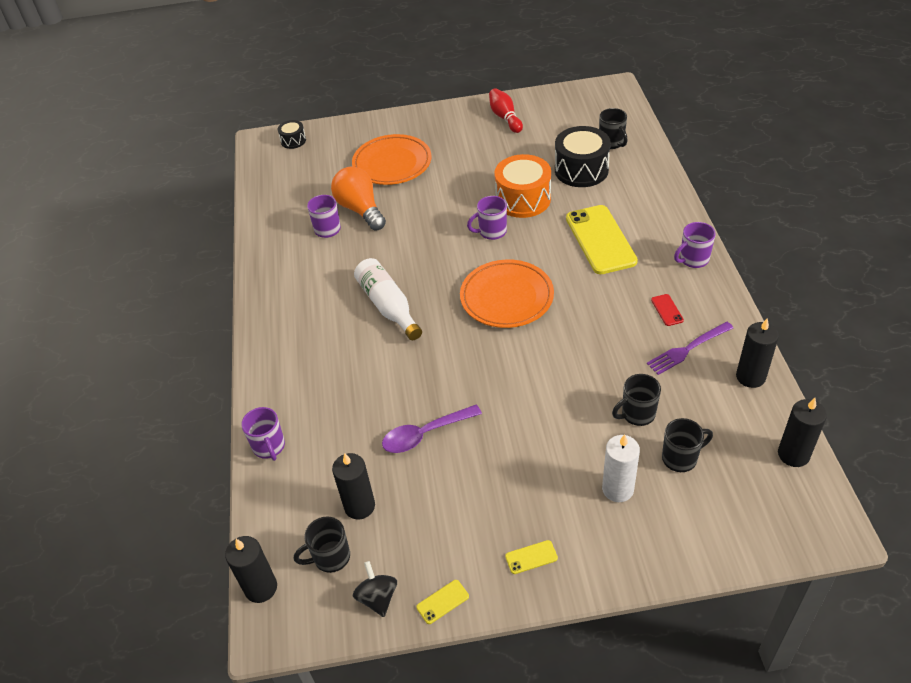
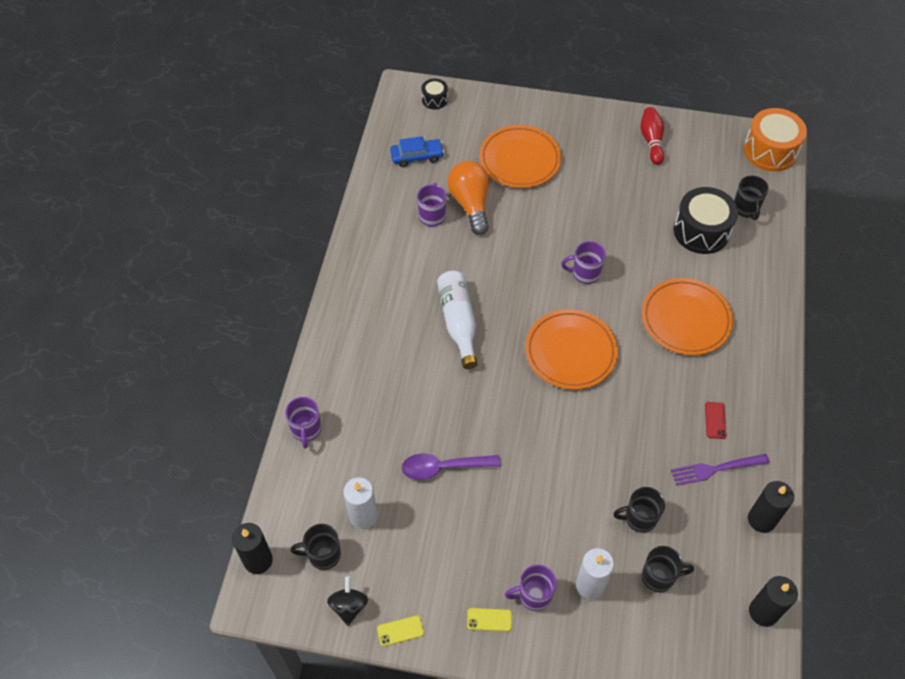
camera: 15 degrees right, 10 degrees up
black candle [332,453,375,520] -> white candle [343,477,377,529]
orange drum [494,154,551,218] -> orange drum moved to [743,108,807,172]
yellow phone [566,205,638,274] -> orange plate [642,278,733,355]
purple mug [674,222,716,268] -> purple mug moved to [505,565,557,611]
none -> blue car [390,136,444,167]

